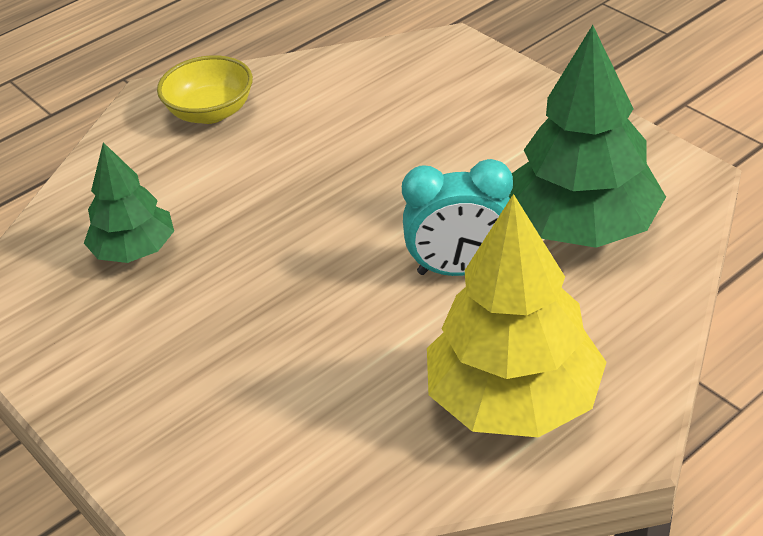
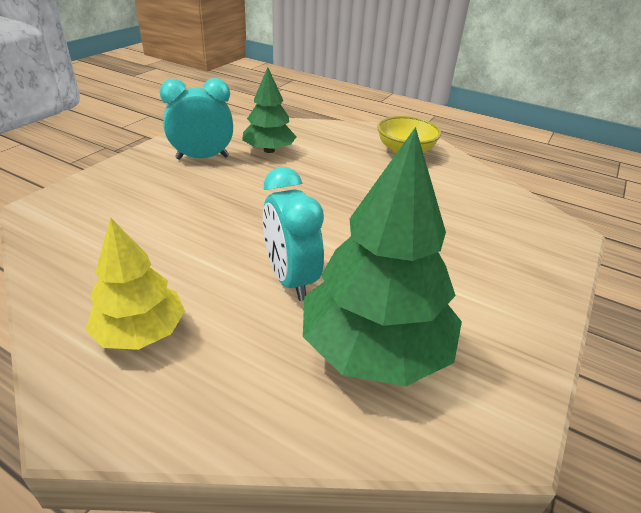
camera: 65 degrees right, 5 degrees down
yellow tree [427,194,606,437] -> yellow tree [86,218,185,350], size x0.59
none -> turquoise clock [160,78,233,160]

